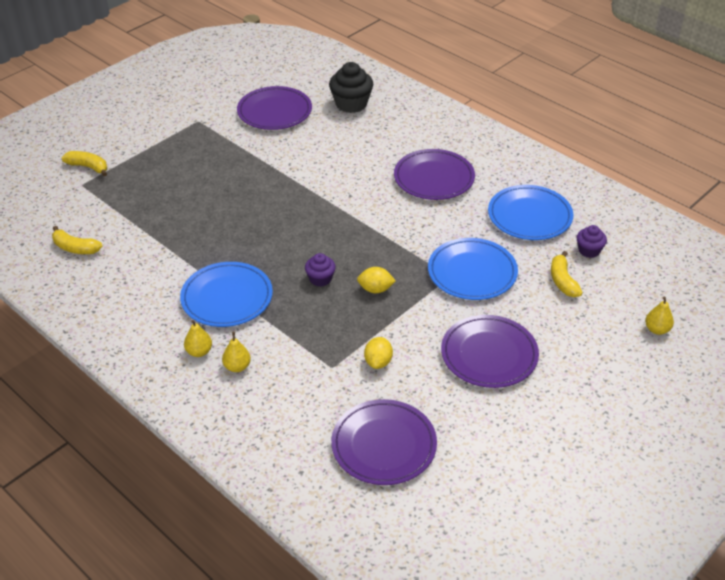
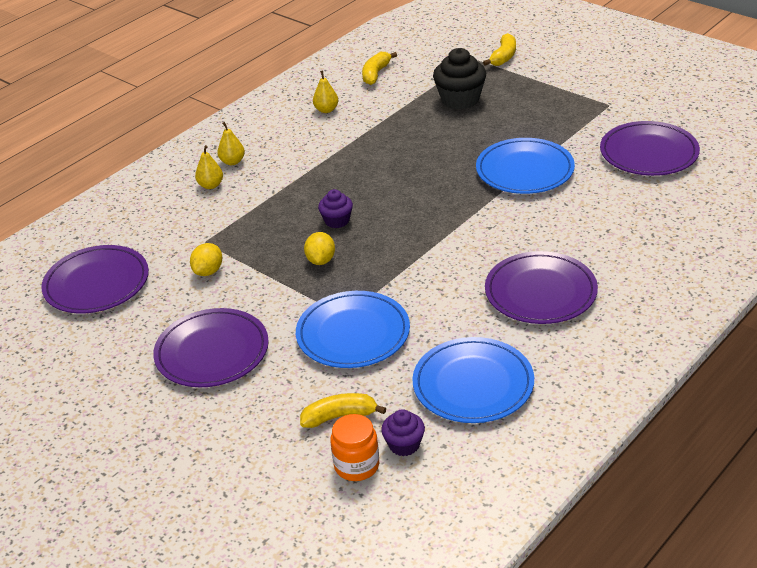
camera: 90 degrees right, 5 degrees down
blue plate [180,262,273,327] -> blue plate moved to [476,138,575,194]
black cupcake [329,62,373,113] -> black cupcake moved to [433,48,486,109]
yellow lemon [364,337,393,369] -> yellow lemon turned 75 degrees counterclockwise [190,243,222,276]
yellow pear [645,296,674,335] -> yellow pear moved to [313,71,338,113]
none -> orange jar [330,414,379,481]

